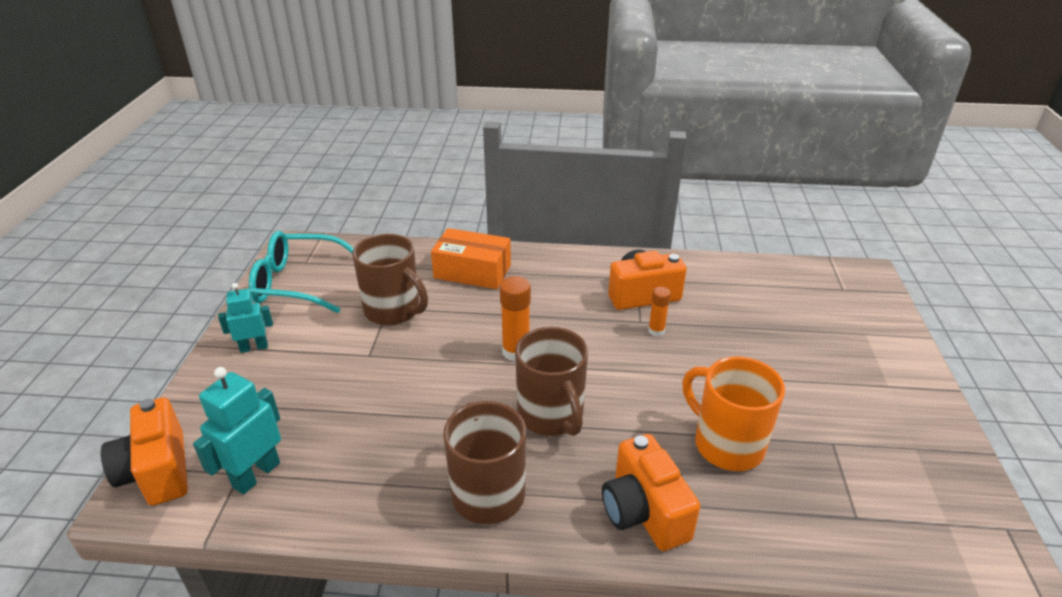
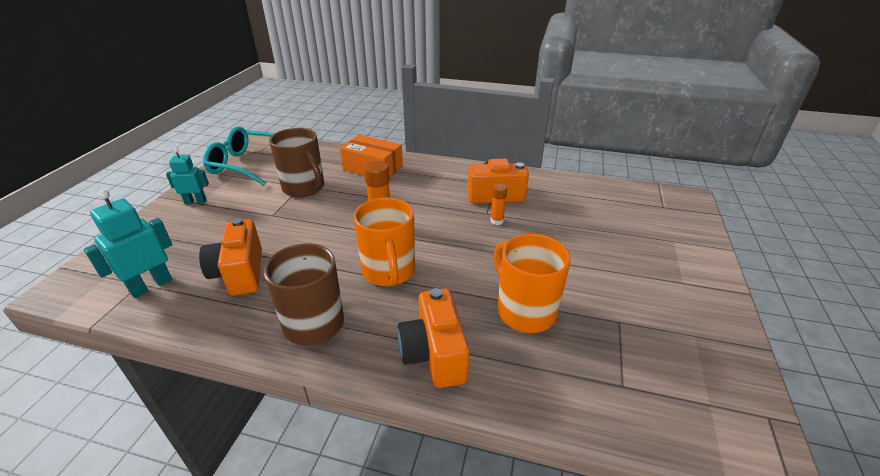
camera: 10 degrees right, 0 degrees up
orange camera [101,397,188,506] -> orange camera moved to [199,218,262,296]
brown mug [515,327,588,436] -> orange mug [354,198,415,286]

